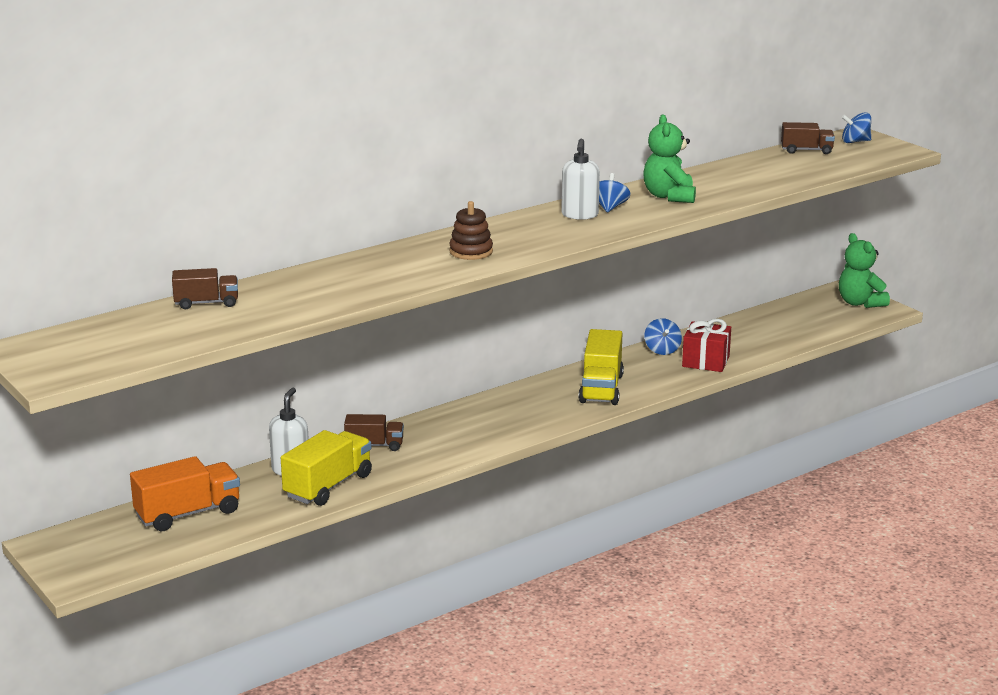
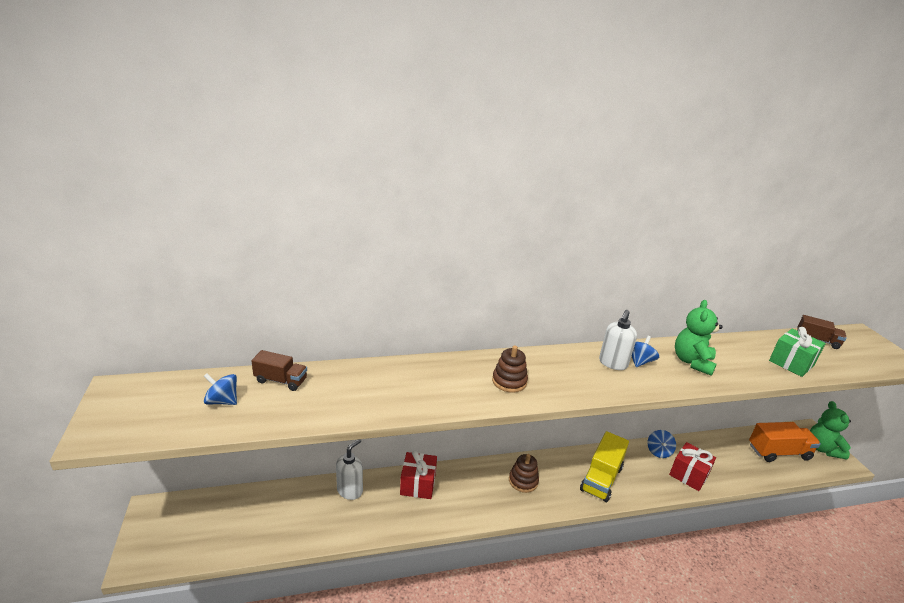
camera: 20 degrees right, 5 degrees up
orange truck [130,456,240,531] -> orange truck moved to [749,422,821,462]
yellow truck [281,430,372,506] -> none
brown truck [344,414,404,451] -> red gift [400,451,437,499]
blue spinning top [842,112,871,143] -> blue spinning top moved to [204,373,237,405]
none -> brown stacking toy [509,454,539,493]
none -> green gift [769,327,826,377]

